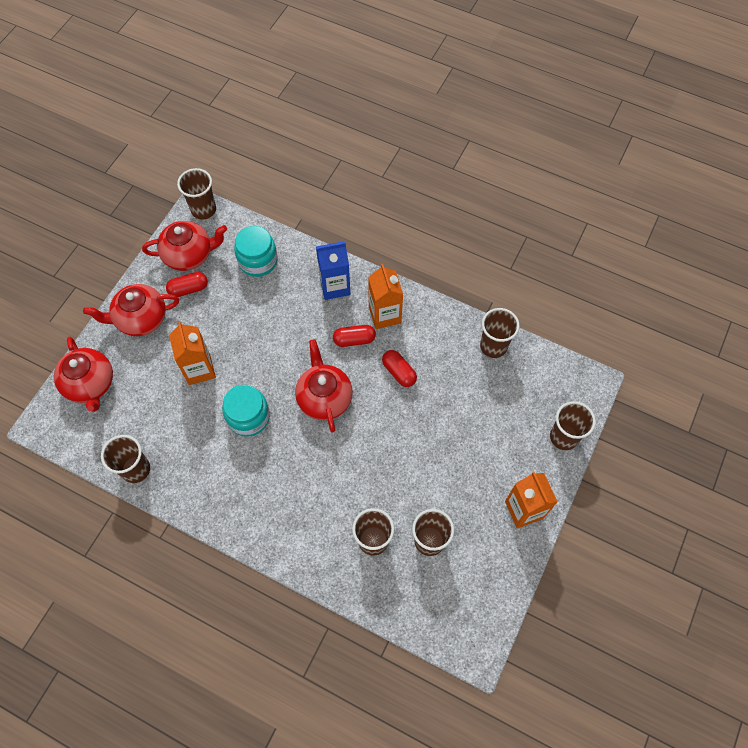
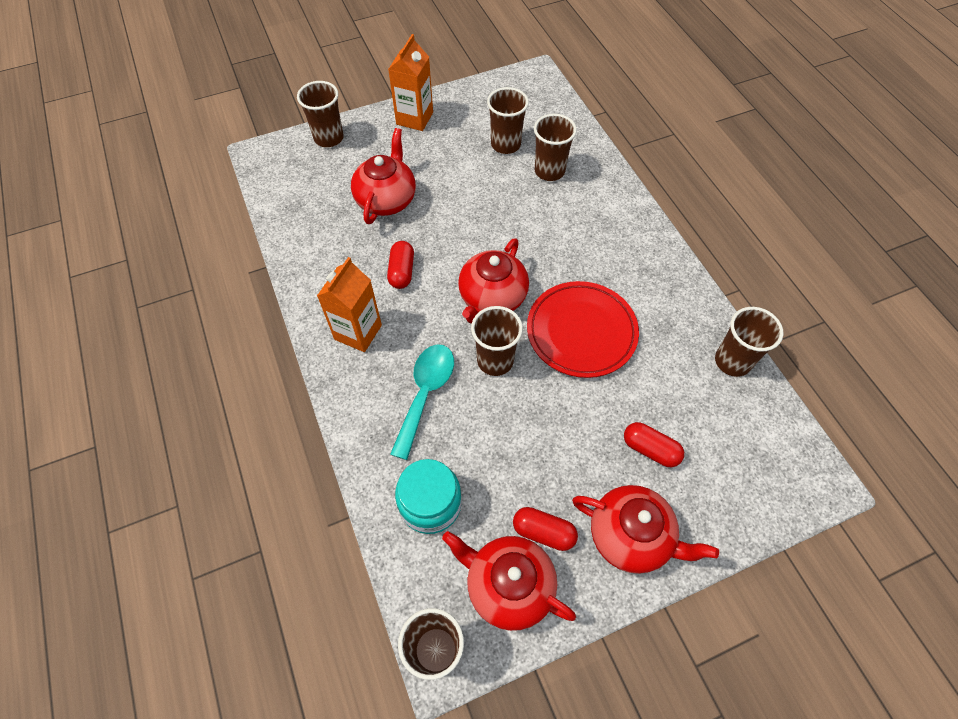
camera: 140 degrees left, 5 degrees down
red teapot [54,337,113,412] -> red teapot moved to [351,128,416,224]
orange carton [169,322,216,385] -> none
turquoise jar [222,385,270,437] -> red plate [527,281,639,378]
blue carton [316,242,351,300] -> none
red capsule [333,325,376,347] -> red capsule moved to [624,422,684,467]
brown cup [480,308,519,358] -> brown cup moved to [471,306,523,376]
none -> turquoise spoon [390,344,454,460]

